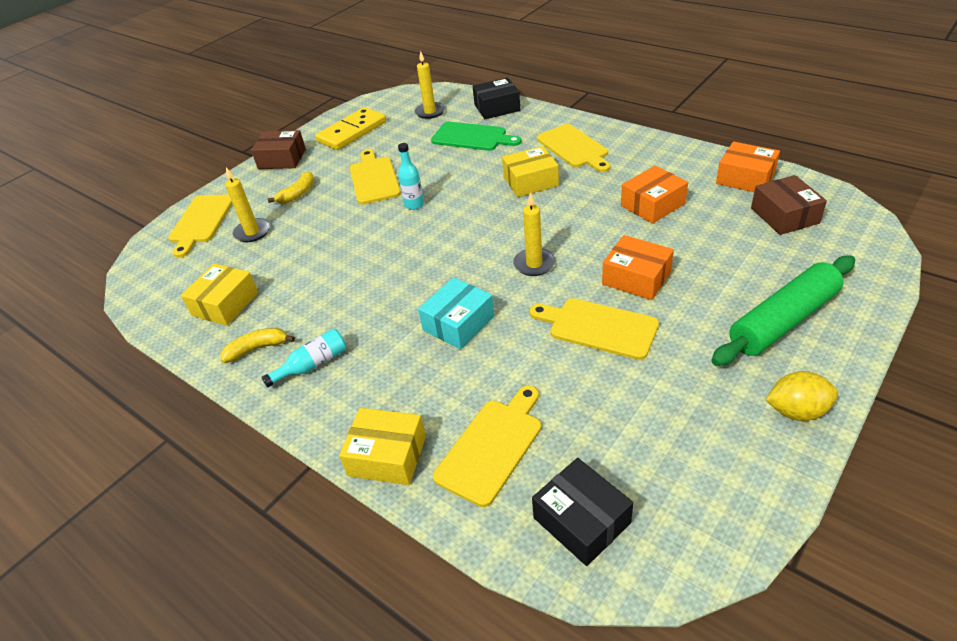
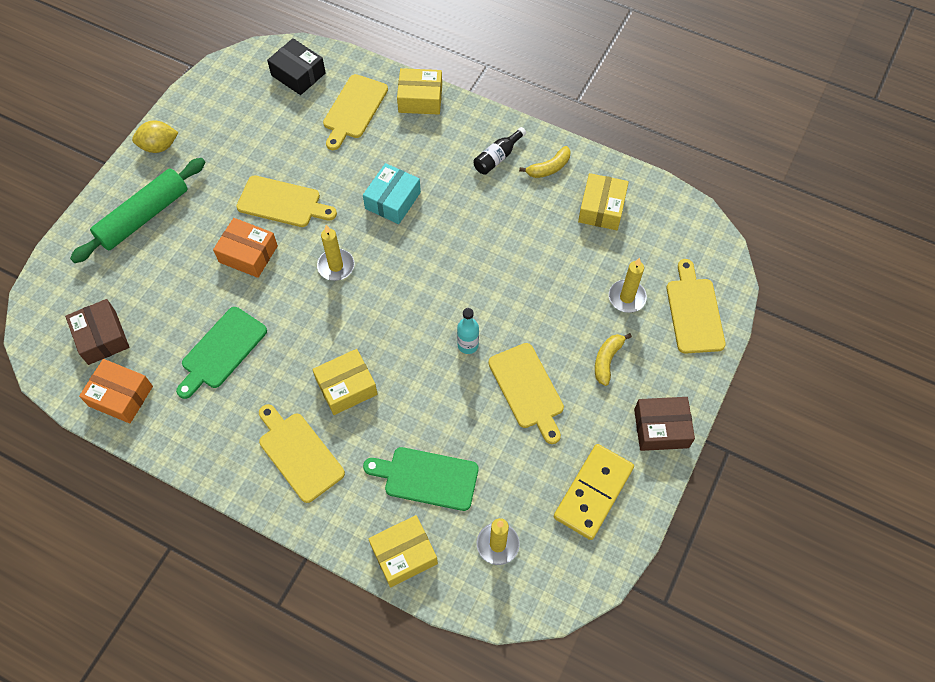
camera: 165 degrees right, 20 degrees up
turquoise bottle [261,329,346,387] -> black bottle [474,127,526,175]
black box [473,78,520,119] -> yellow box [368,515,438,588]
orange box [621,166,688,224] -> green cutting board [176,307,267,399]

